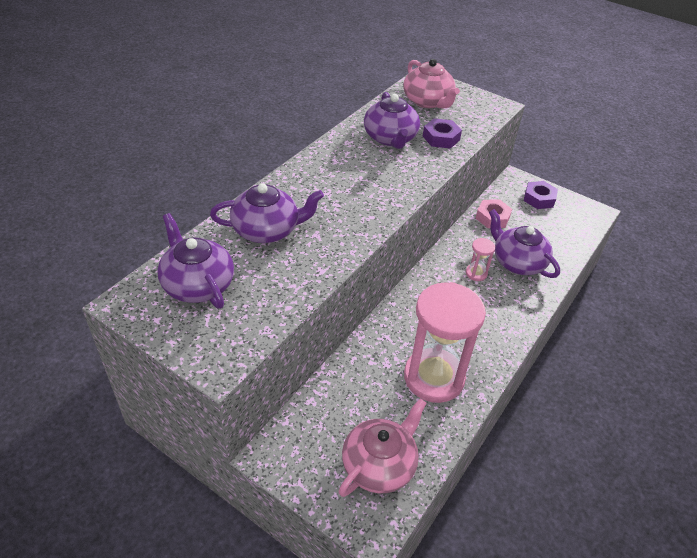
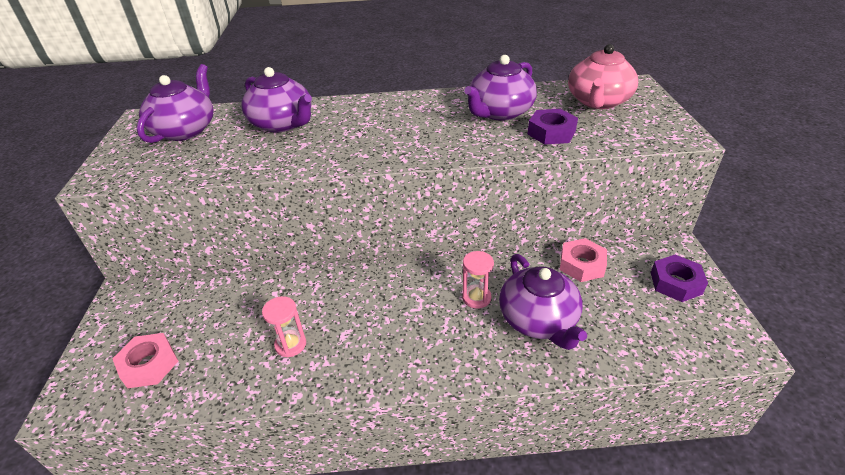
camera: 55 degrees right, 5 degrees down
pink teapot [338,398,427,497] -> pink nut [112,333,178,389]
pink hourglass [404,282,486,403] -> pink hourglass [262,296,306,358], size x0.42
purple teapot [489,209,560,278] -> purple teapot turned 150 degrees clockwise [499,254,587,350]

